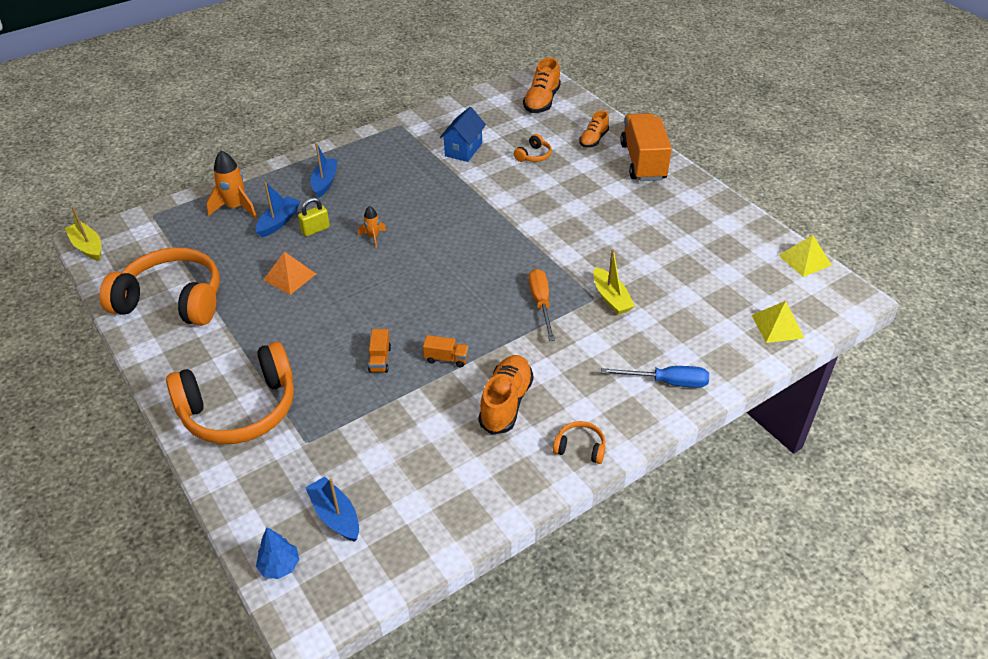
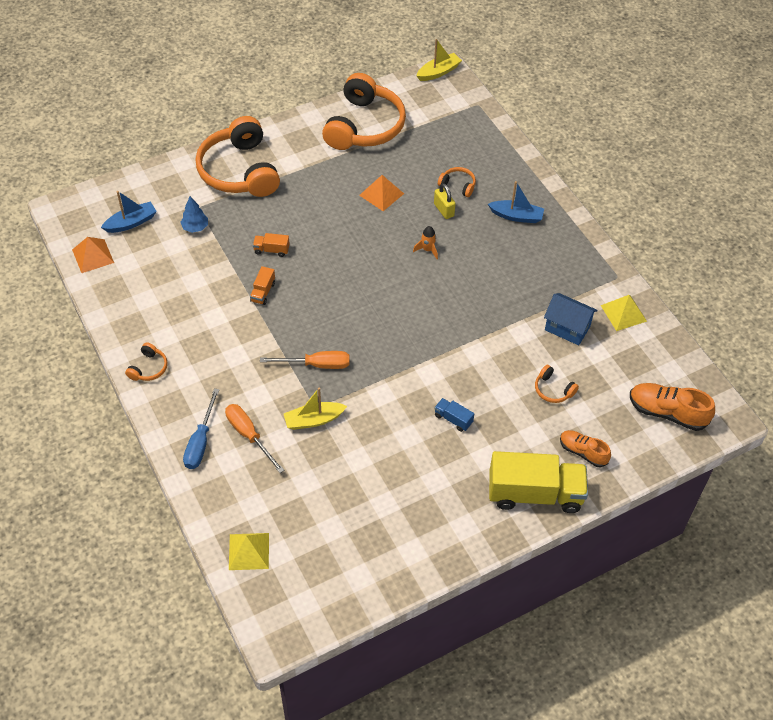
camera: 95 degrees right, 10 degrees up
orange rocket [206,150,257,218] -> none
blue boat [256,182,300,237] -> orange headphones [438,167,476,197]
blue tree [256,527,300,579] -> blue tree moved to [180,196,208,233]
orange shoe [479,355,533,435] -> none
orange truck [620,113,672,181] -> yellow truck [489,451,588,513]
yellow pyramid [778,235,832,277] -> yellow pyramid moved to [601,295,647,331]
none -> orange pyramid [72,237,114,273]
none -> orange screwdriver [225,404,284,473]
none -> blue truck [434,398,474,432]

